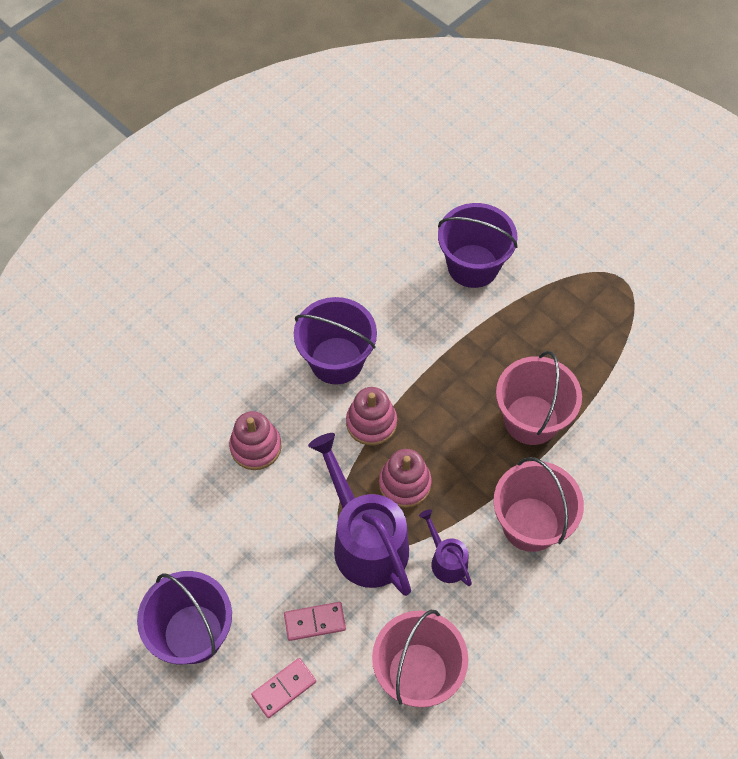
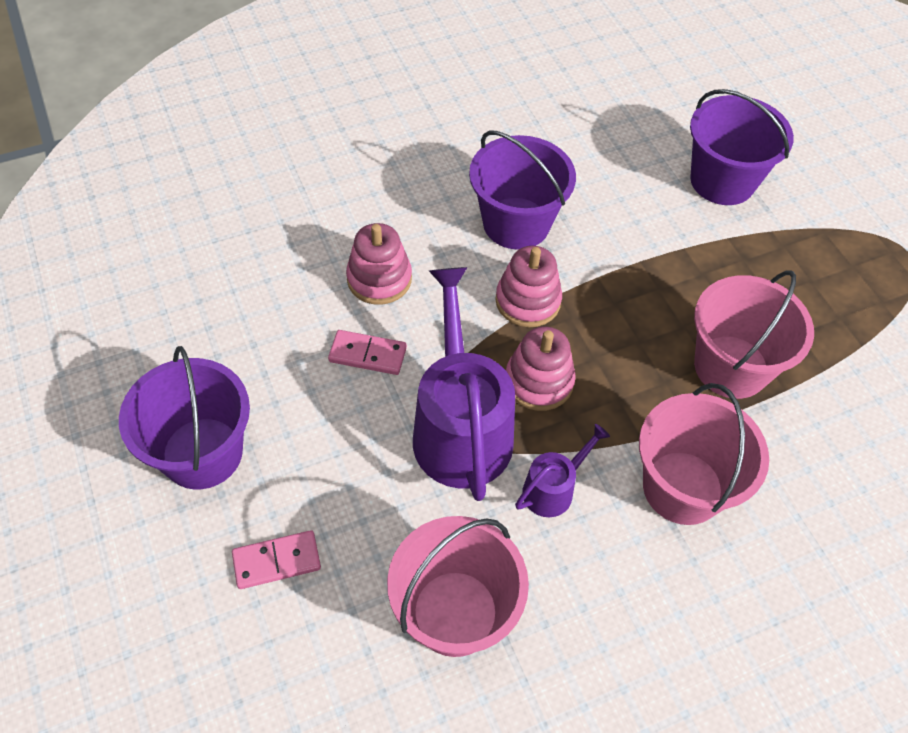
camera: 20 degrees right, 5 degrees down
pink domino [284,602,346,641] -> pink domino moved to [328,330,407,375]
purple watering can [419,509,472,586] -> purple watering can turned 60 degrees clockwise [515,424,610,517]

